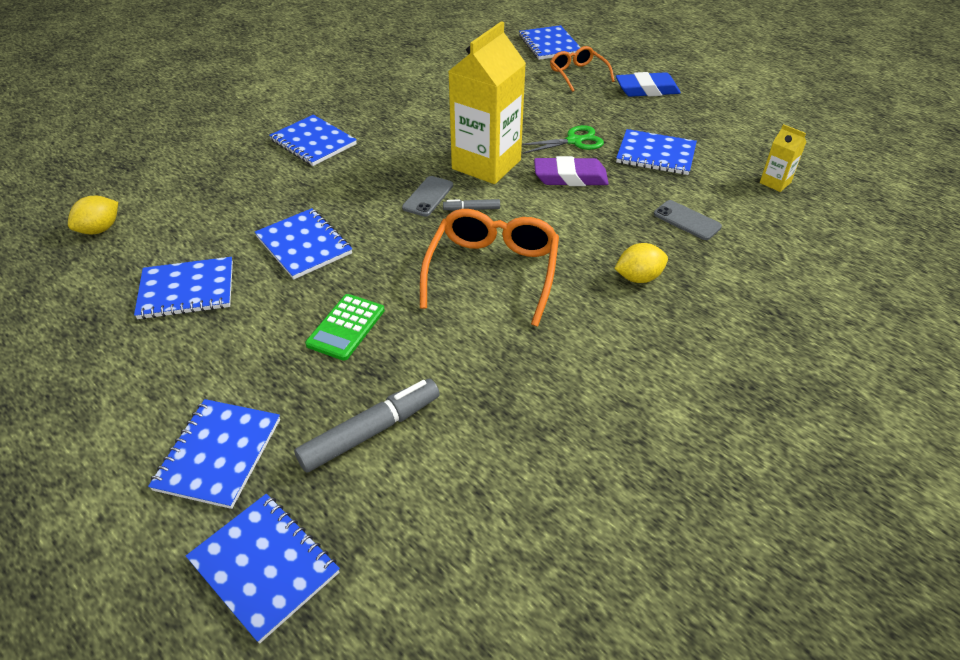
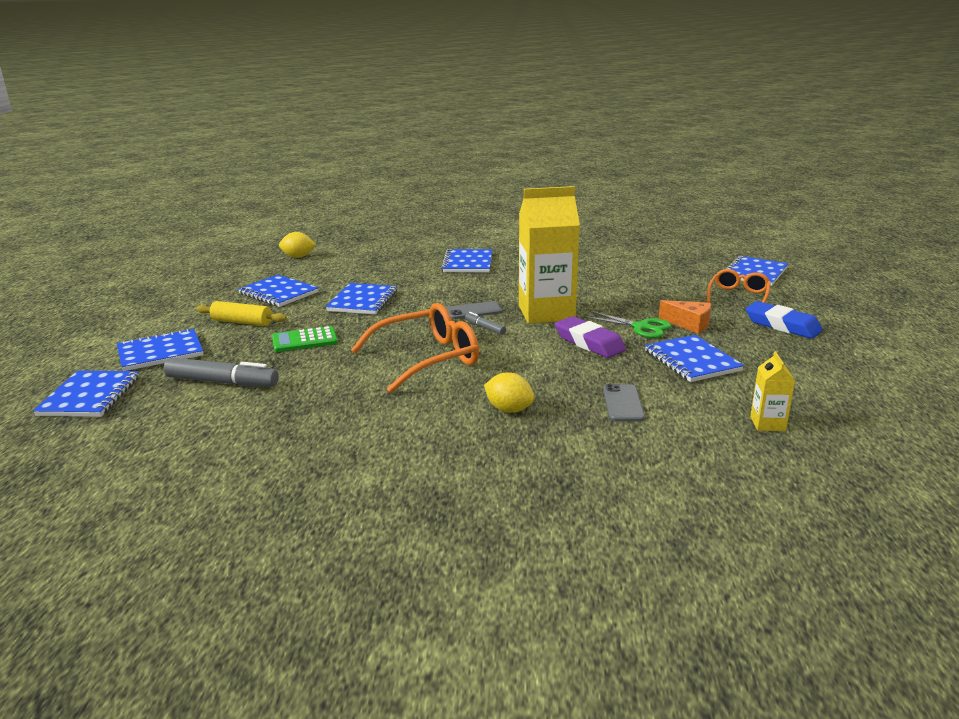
camera: 50 degrees right, 20 degrees down
none -> yellow rolling pin [196,301,287,326]
none -> orange cheese [659,300,711,334]

